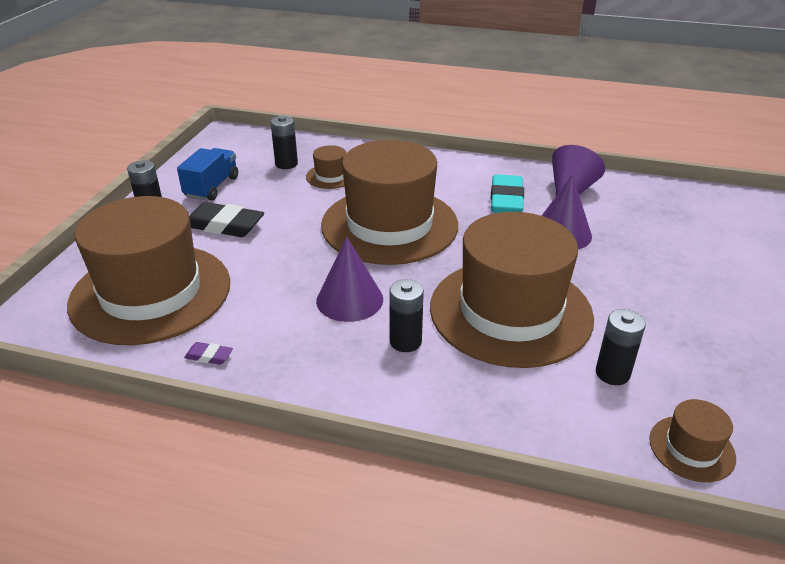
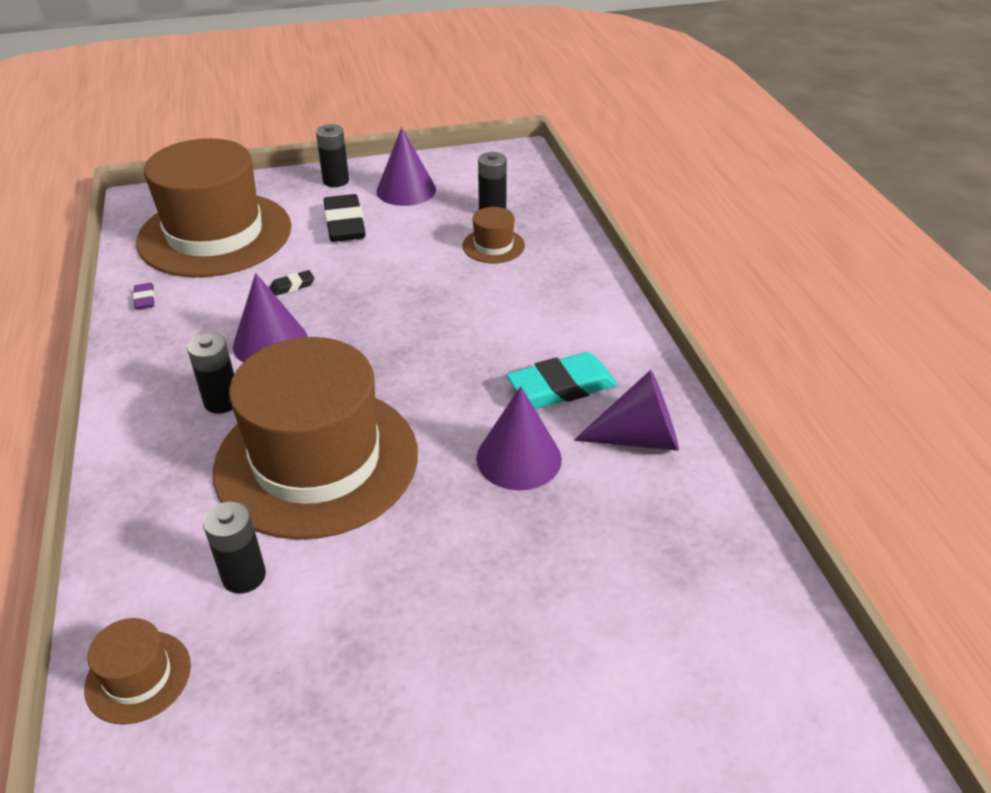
camera: 60 degrees right, 5 degrees up
blue truck [177,148,238,201] -> purple cone [377,127,436,206]
brown hat [321,140,458,265] -> none
none -> black eraser [270,270,315,296]

